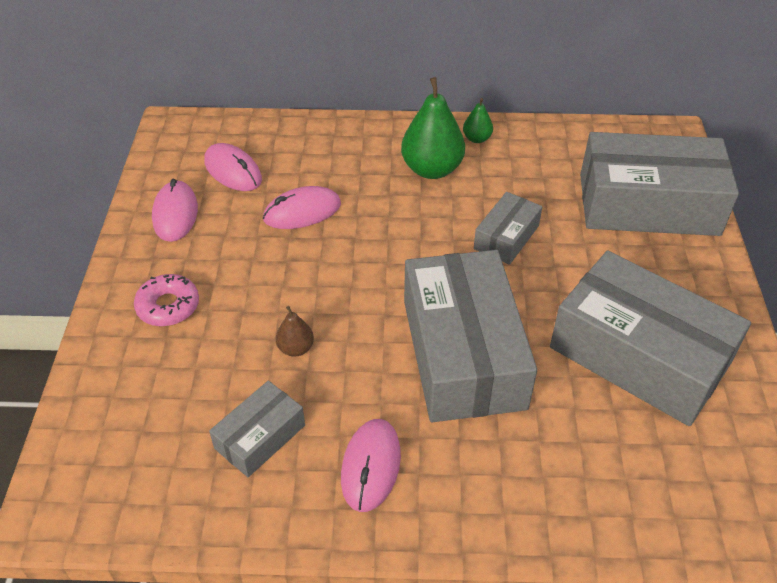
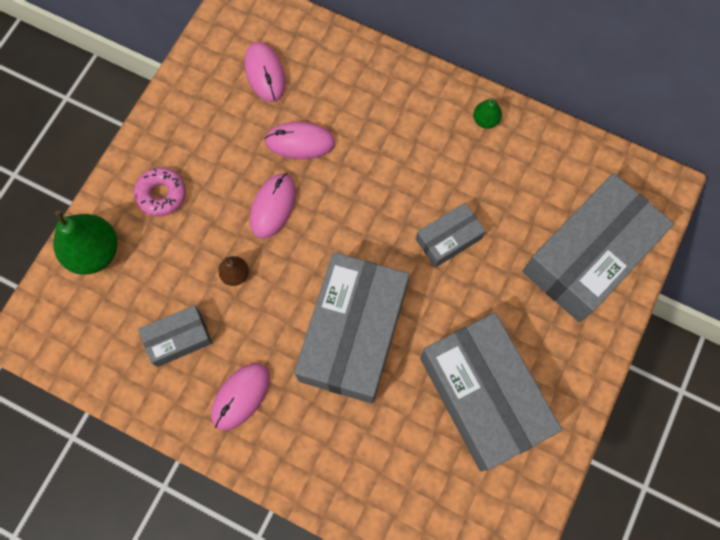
camera: 25 degrees right, 25 degrees up
pink mouse [152,179,198,242] -> pink mouse moved to [250,173,296,239]
green pear [401,77,465,179] -> green pear moved to [53,210,118,275]
grey box [580,132,739,236] -> grey box turned 75 degrees counterclockwise [522,173,674,322]

